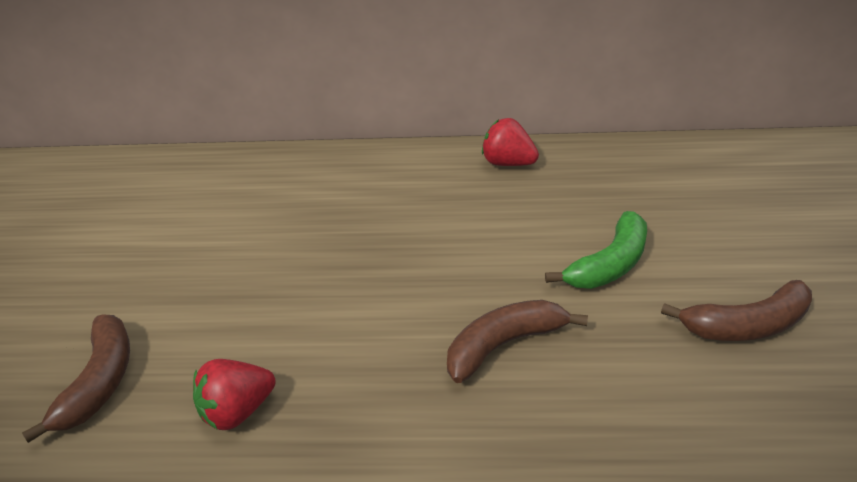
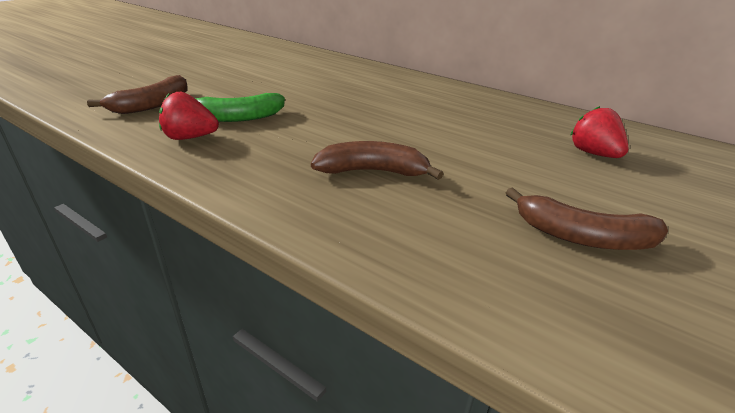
camera: 30 degrees right, 5 degrees down
red strawberry [482,118,539,166] -> red strawberry moved to [570,106,629,158]
green banana [545,211,647,289] -> green banana moved to [195,93,285,122]

